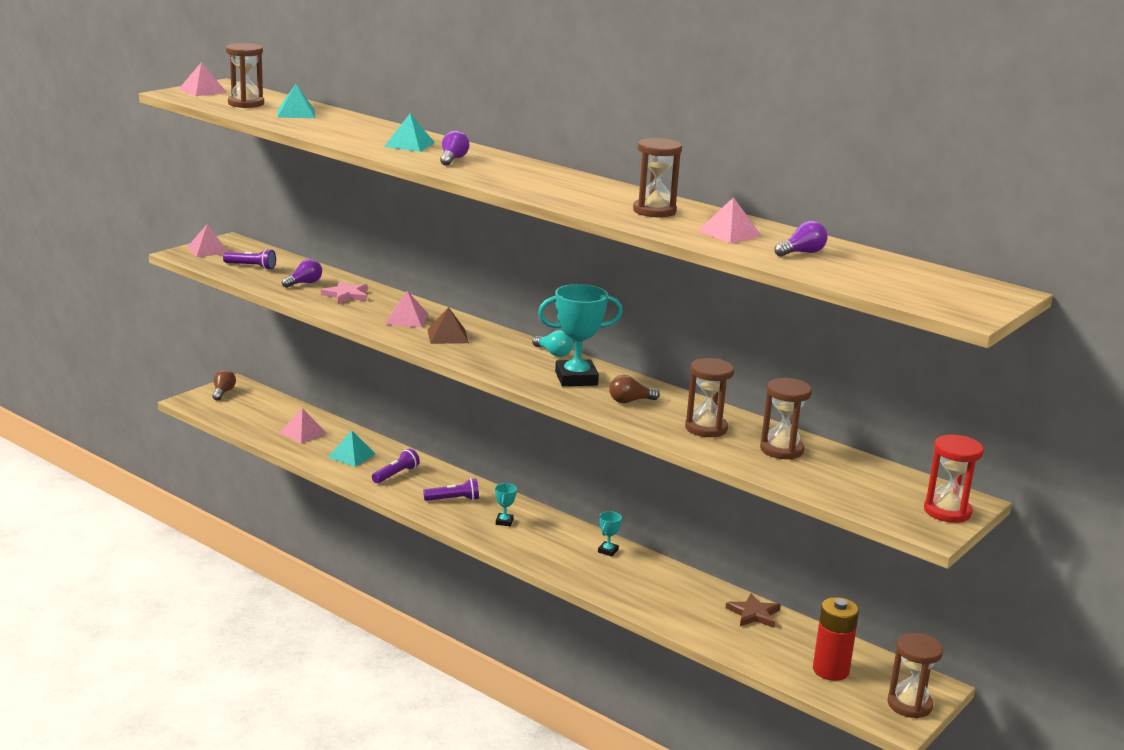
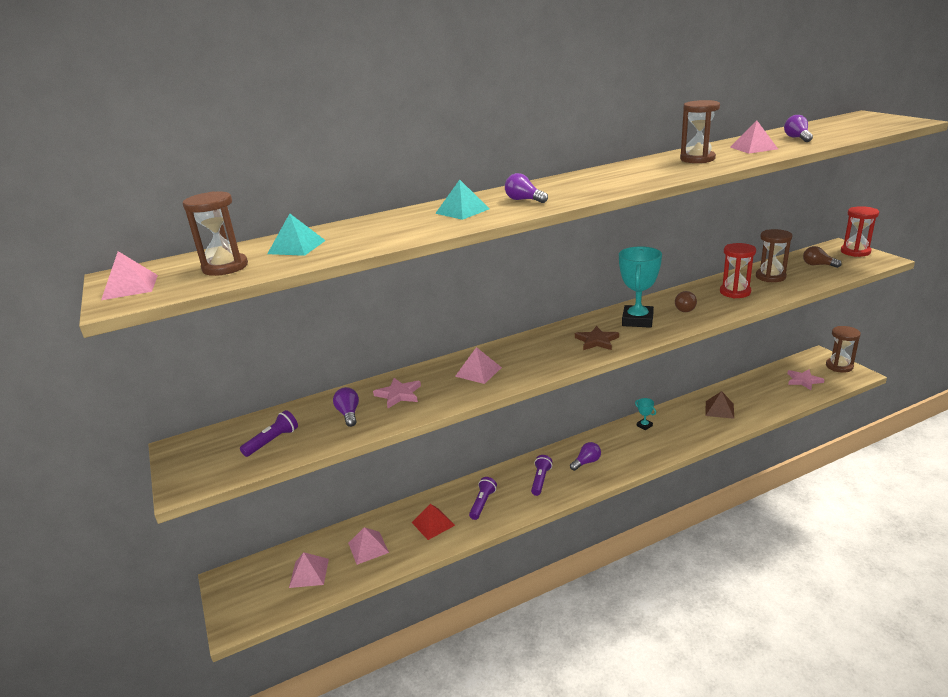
camera: 60 degrees left, 5 degrees up
pink pyramid [188,224,228,257] -> pink pyramid moved to [289,552,329,588]
brown light bulb [212,369,236,401] -> brown light bulb moved to [803,246,842,268]
turquoise pyramid [327,430,375,467] -> red pyramid [411,504,455,540]
purple flashlight [372,448,420,483] -> purple flashlight turned 45 degrees clockwise [469,477,497,520]
brown pyramid [427,307,469,344] -> brown pyramid moved to [705,391,734,419]
turquoise trophy [495,483,517,526] -> purple light bulb [570,442,601,471]
turquoise light bulb [532,330,573,357] -> none
brown hourglass [685,358,734,437] -> red hourglass [720,243,756,298]
brown star [725,593,781,628] -> brown star moved to [575,326,619,350]
red battery [813,597,859,681] -> pink star [787,369,825,390]

